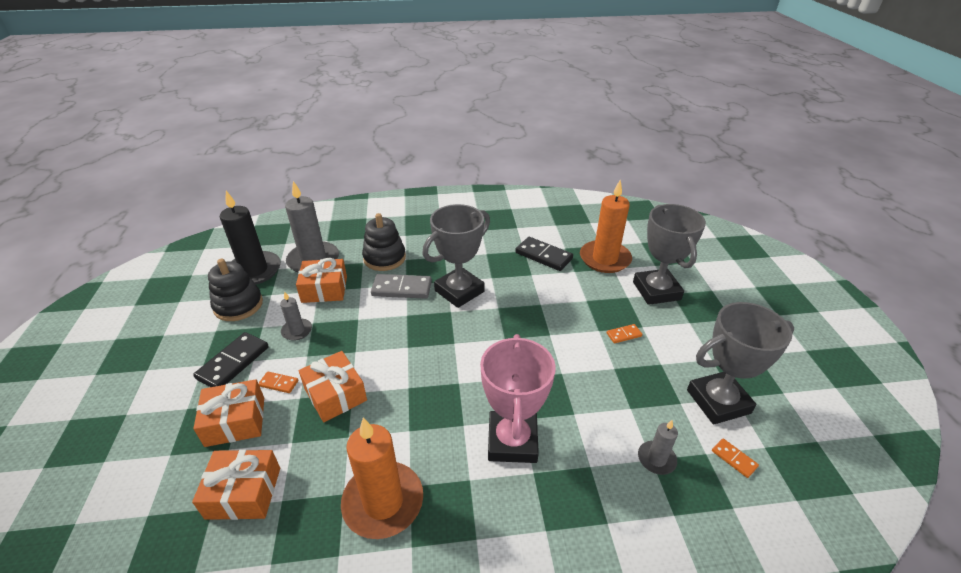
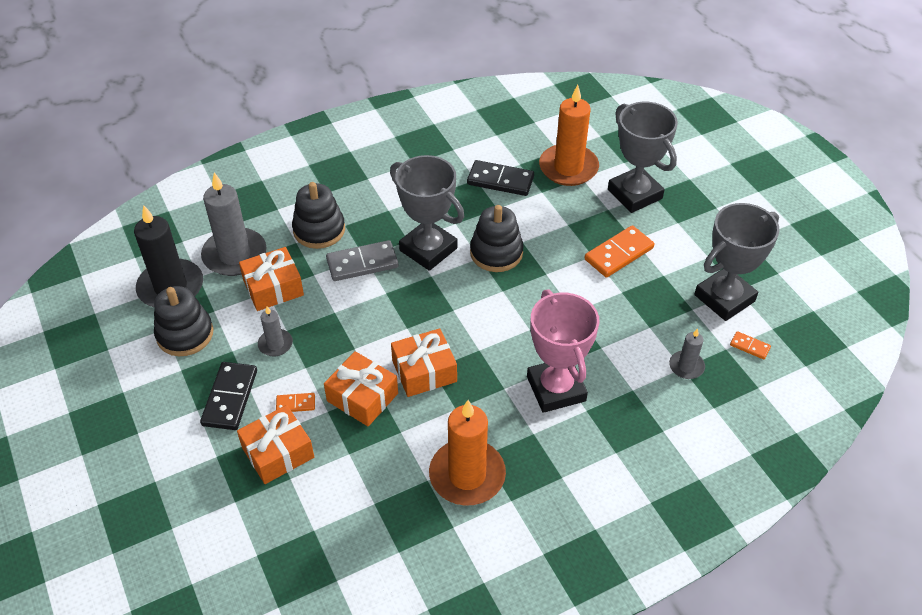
camera: 20 degrees left, 10 degrees up
orange gift [192,449,280,520] -> orange gift moved to [391,328,457,397]
grey trophy [422,204,490,308] -> grey trophy turned 75 degrees counterclockwise [390,155,464,271]
orange domino [607,324,642,344] -> orange domino [585,225,654,278], size x1.96
none -> black stacking toy [470,205,523,272]

